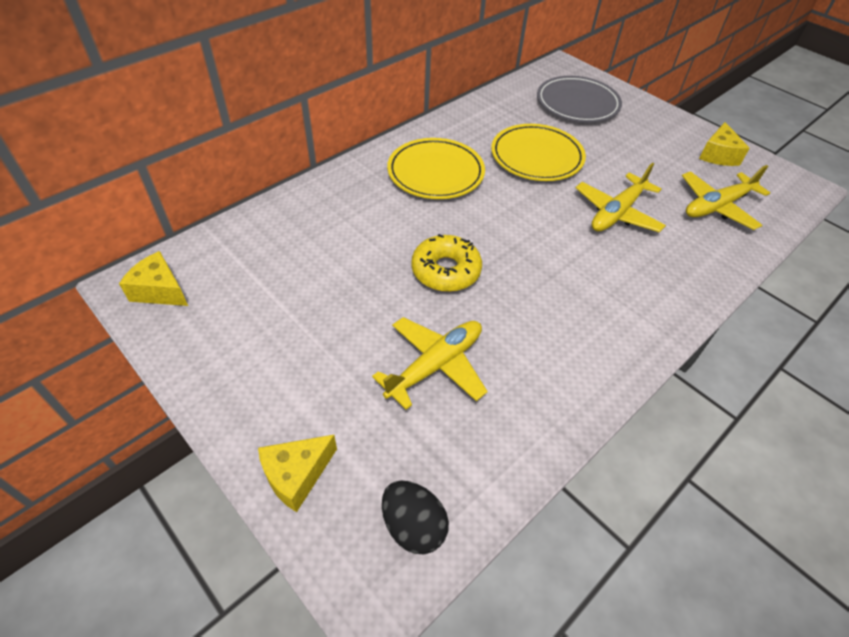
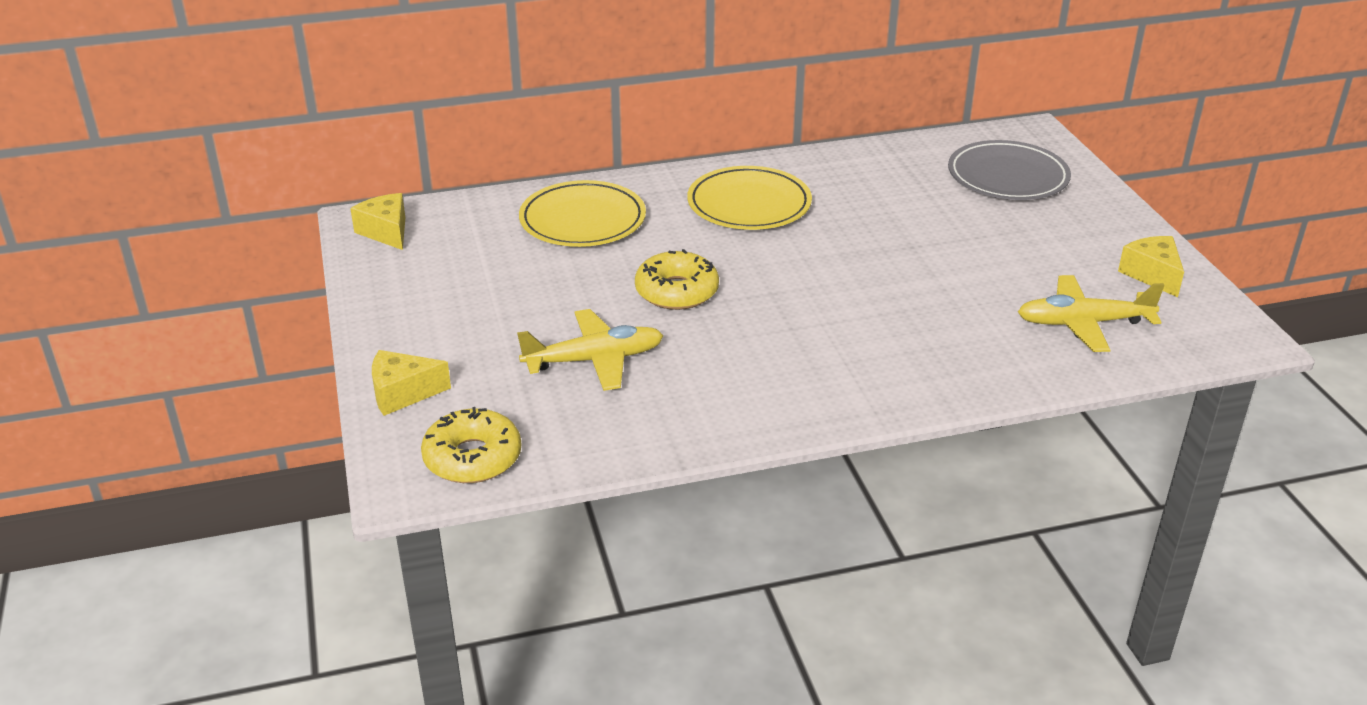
camera: 30 degrees right, 15 degrees down
black egg [382,481,449,554] -> yellow donut [421,407,521,483]
yellow plate [491,124,586,181] -> yellow plate moved to [519,180,646,247]
yellow plane [576,163,666,232] -> none
yellow cheese [699,122,750,166] -> yellow cheese turned 120 degrees clockwise [1118,236,1184,297]

